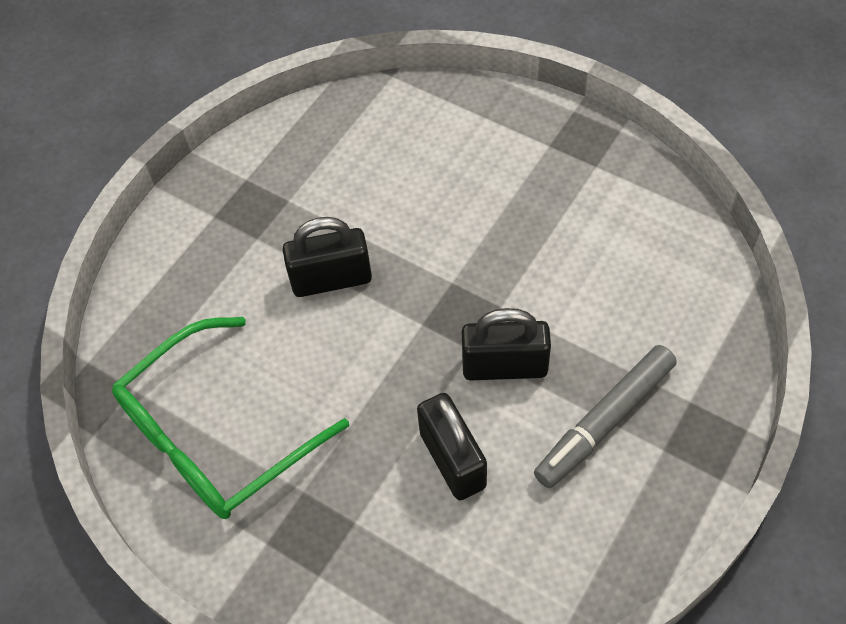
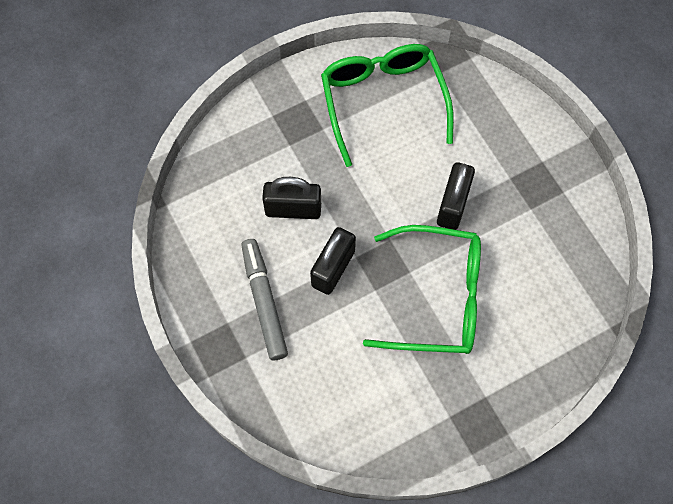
camera: 115 degrees right, 10 degrees up
none -> green glasses [363,225,481,354]

